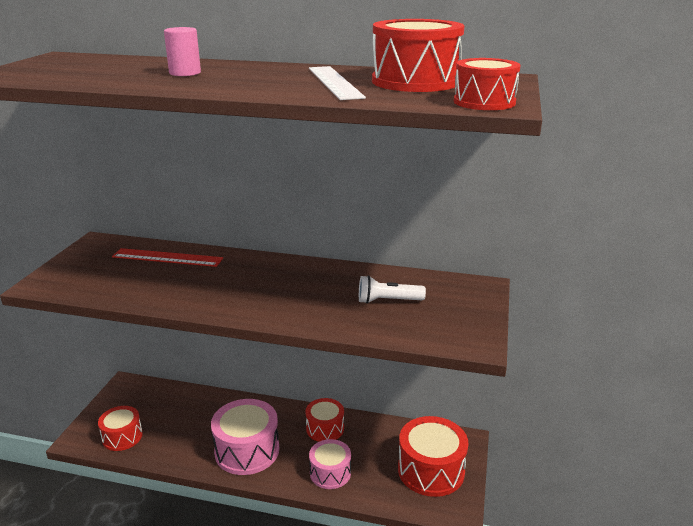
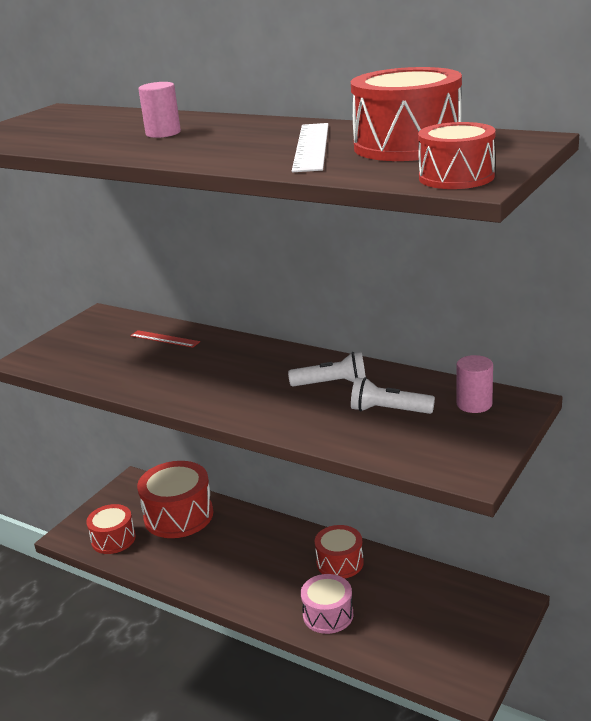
camera: 20 degrees right, 0 degrees up
red ruler [112,248,223,267] -> red ruler [130,330,200,348], size x0.60
pink drum [211,399,279,475] -> none
red drum [398,416,468,497] -> red drum moved to [137,461,213,538]
none -> white flashlight [288,352,366,386]
none -> pink cylinder [457,355,493,413]

